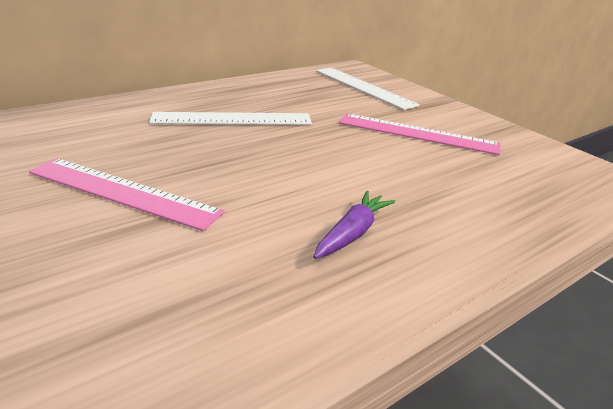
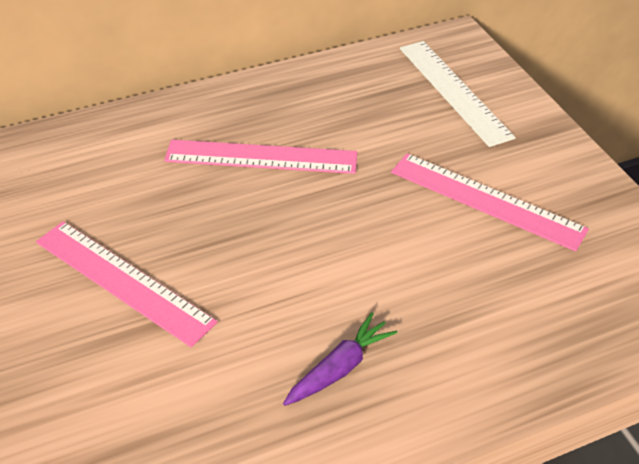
camera: 15 degrees right, 15 degrees up
white ruler [149,112,312,125] -> pink ruler [164,140,358,174]

